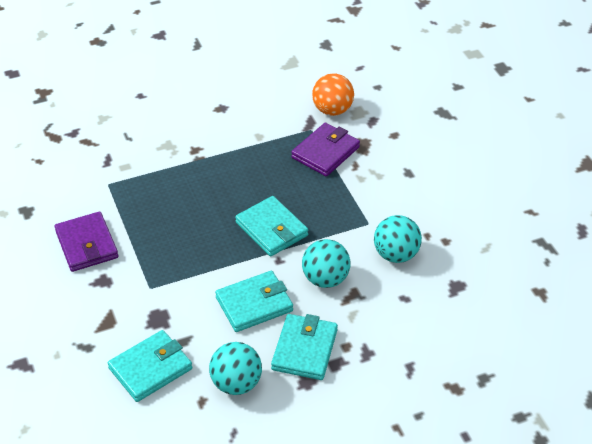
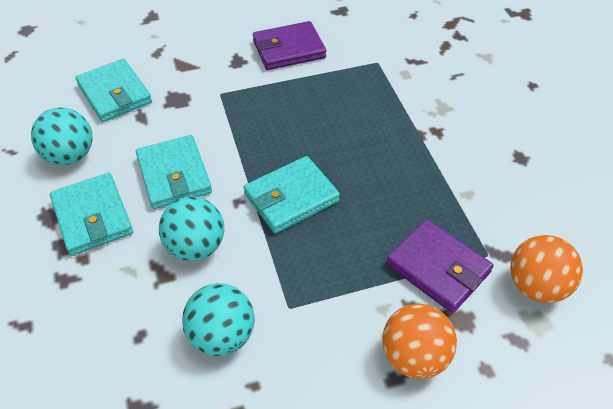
camera: 95 degrees right, 5 degrees up
turquoise wallet [271,314,338,380] -> turquoise wallet turned 45 degrees clockwise [50,173,133,256]
none -> orange ball [382,304,457,379]

